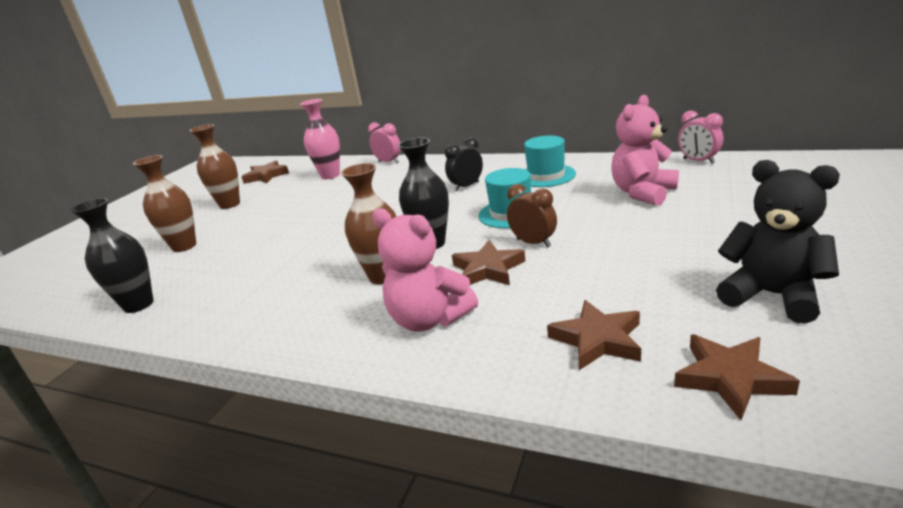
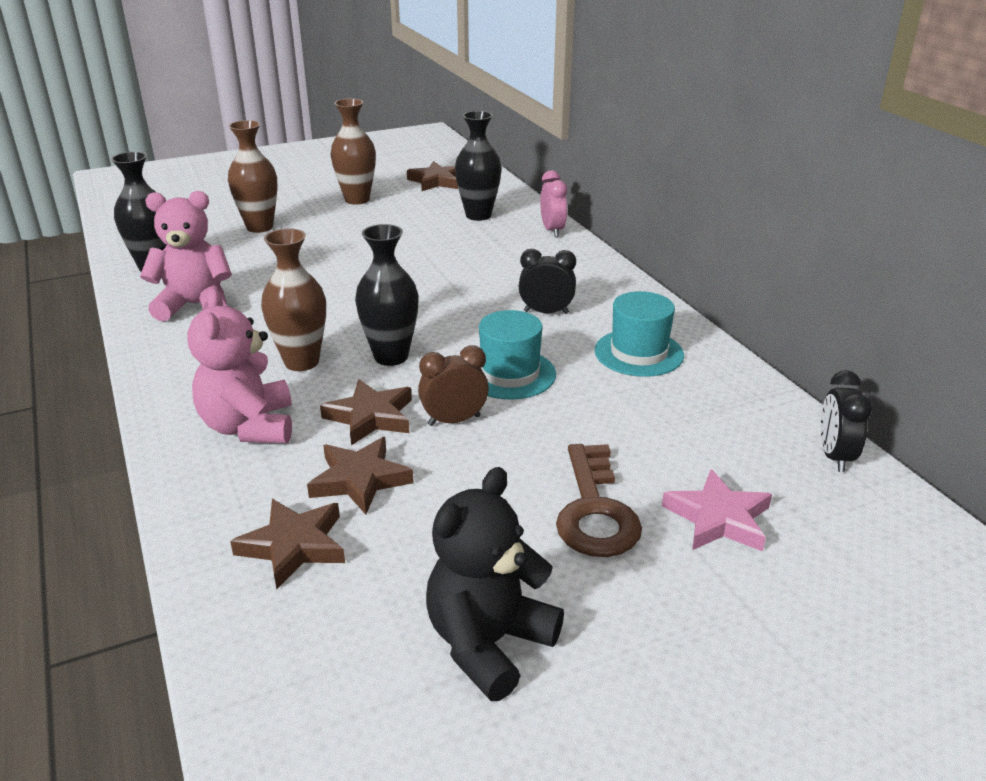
camera: 40 degrees right, 5 degrees up
pink vase [300,99,340,179] -> black vase [455,111,502,221]
brown clock [507,184,557,247] -> brown clock turned 105 degrees counterclockwise [418,345,489,426]
pink teddy bear [611,95,679,206] -> pink teddy bear moved to [140,191,232,321]
brown star [674,334,800,420] -> brown star moved to [307,437,414,515]
pink clock [678,110,723,164] -> black clock [820,370,872,472]
black teddy bear [716,160,840,324] -> black teddy bear turned 135 degrees counterclockwise [426,467,564,701]
none -> brown key [556,444,642,557]
none -> pink star [662,469,772,551]

